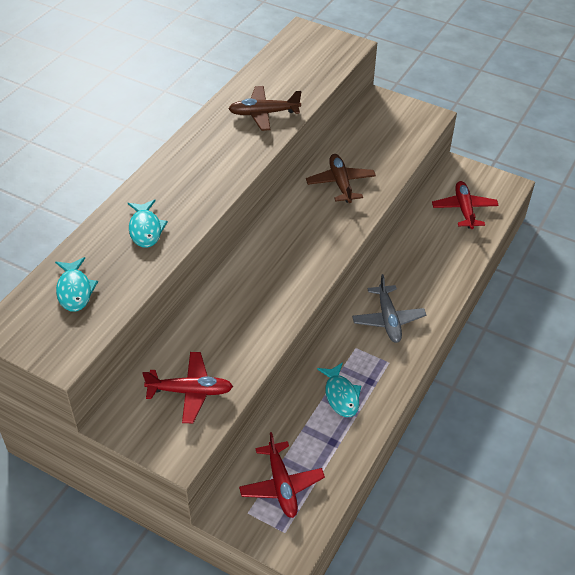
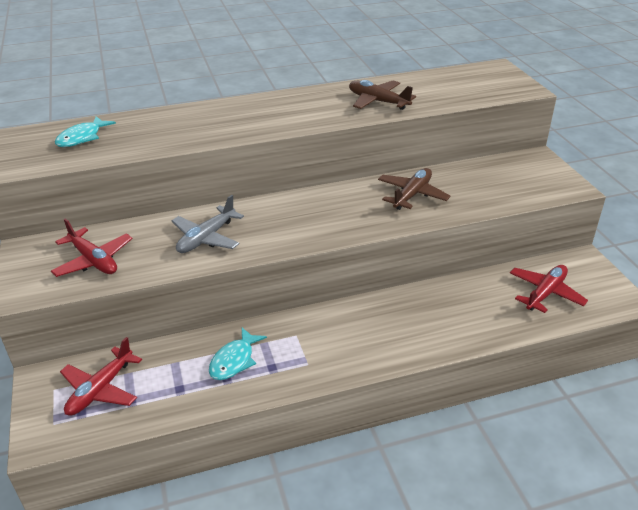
camera: 45 degrees right, 10 degrees down
turquoise fish [128,199,168,248] -> none
grey plane [352,274,426,343] -> grey plane moved to [172,195,244,253]

